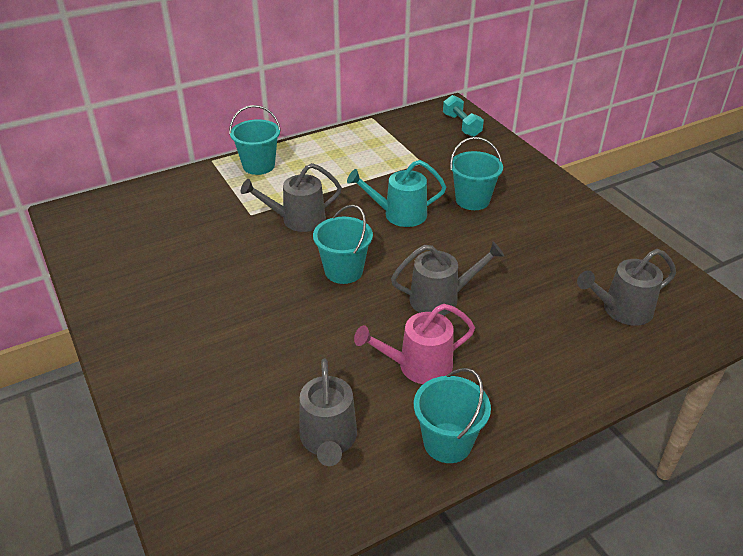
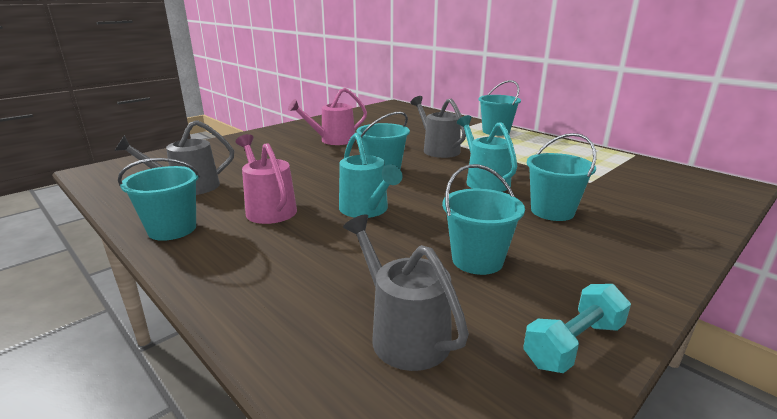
camera: 75 degrees right, 15 degrees down
grey watering can [391,241,504,315] -> turquoise watering can [339,133,402,218]
turquoise dumbbell [443,95,484,137] -> turquoise dumbbell moved to [523,284,631,373]
none -> pink watering can [288,88,367,145]
none -> turquoise bucket [442,164,525,275]

